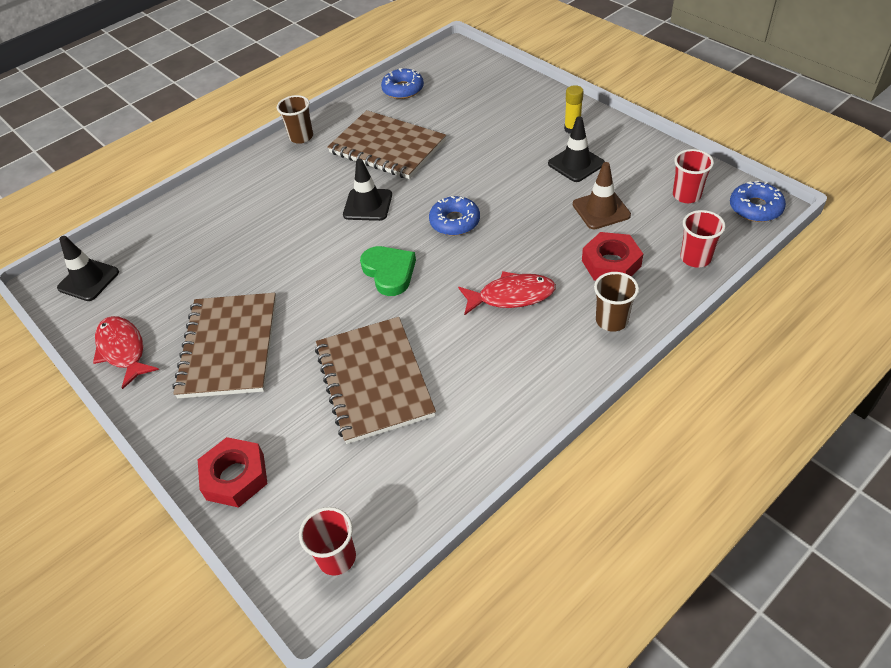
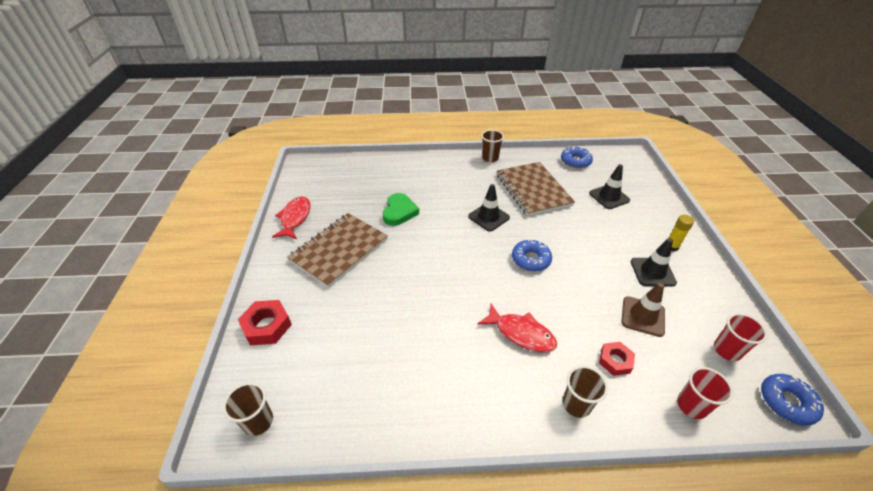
camera: 35 degrees right, 5 degrees down
black traffic cone [57,236,119,301] -> black traffic cone moved to [589,164,630,209]
red cup [299,507,356,576] -> brown cup [223,382,273,436]
brown notebook [315,317,436,444] -> none
green heart [360,246,416,296] -> green heart moved to [383,193,419,226]
red nut [582,232,643,281] -> red nut [599,342,635,376], size x0.66

